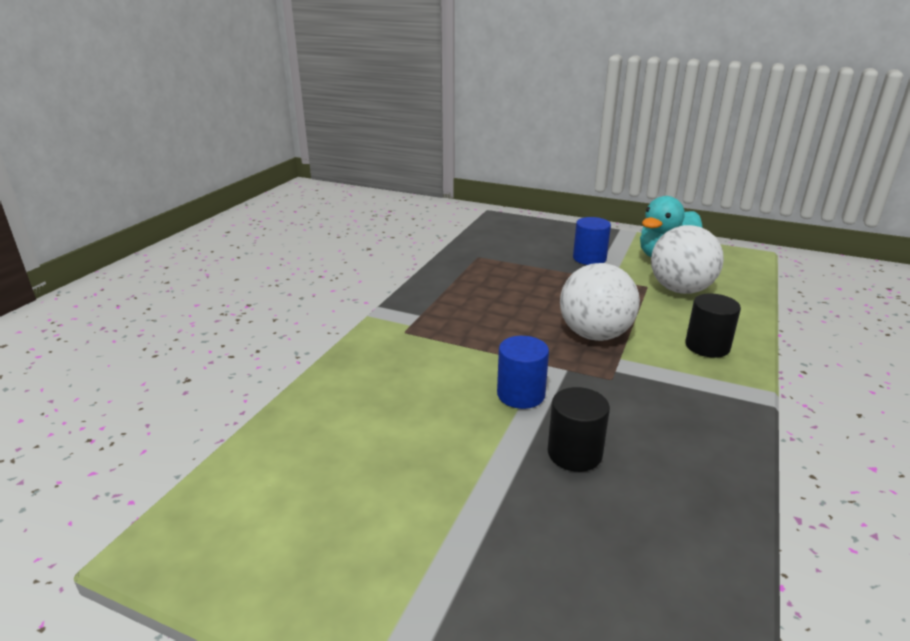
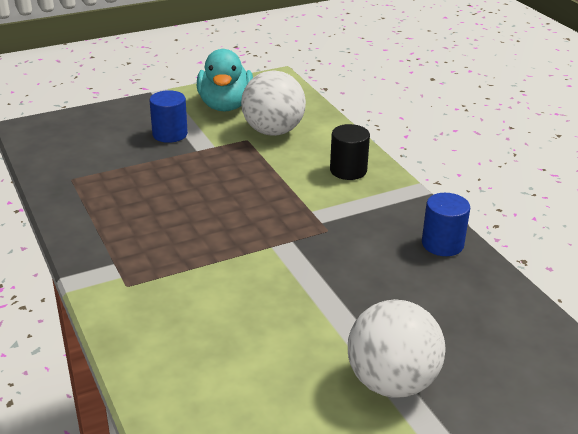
camera: 50 degrees left, 5 degrees up
blue cylinder [497,336,549,409] -> blue cylinder moved to [422,193,470,256]
black cylinder [548,387,610,472] -> none
white ball [560,263,640,341] -> white ball moved to [348,299,445,398]

